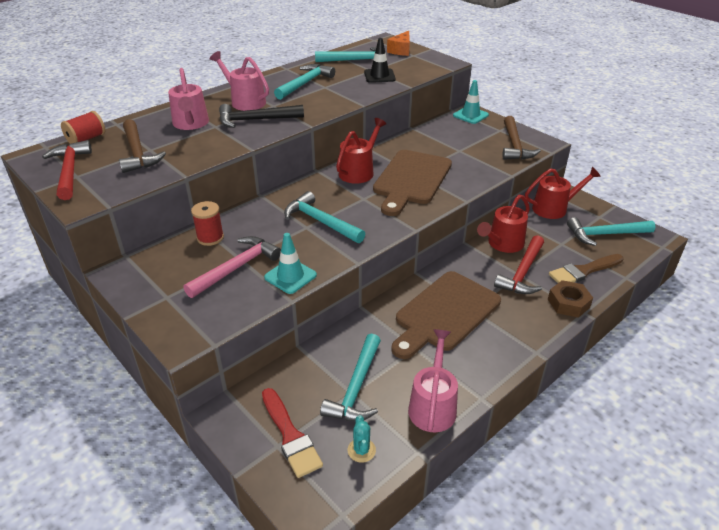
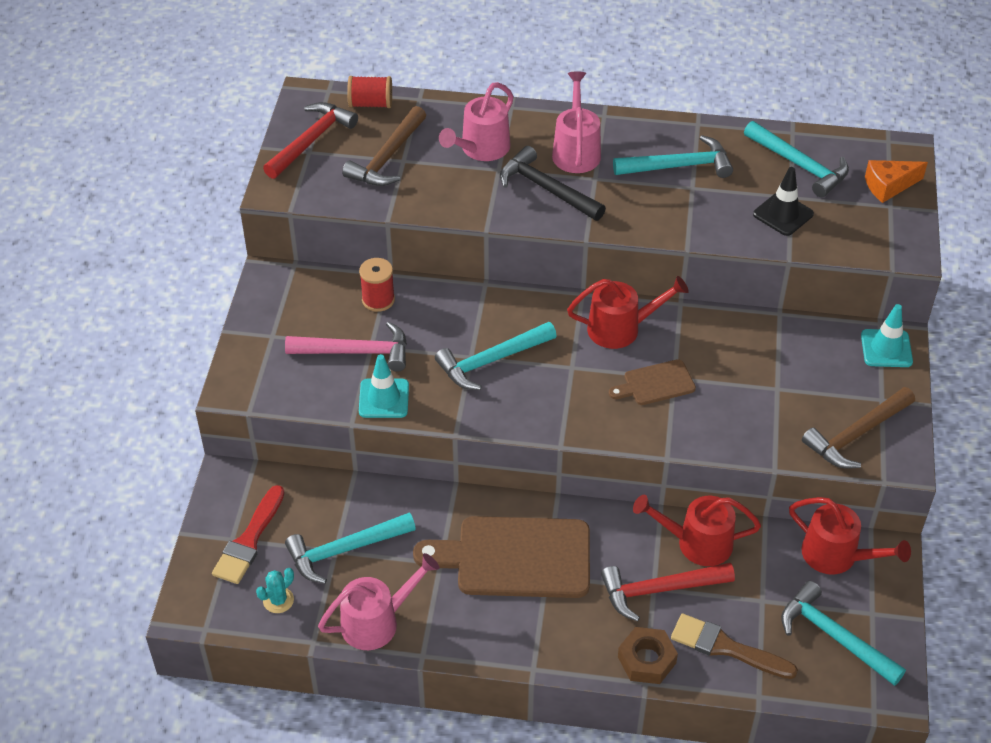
camera: 50 degrees right, 10 degrees up
turquoise hammer [284,191,365,243] -> turquoise hammer turned 120 degrees counterclockwise [435,322,557,390]
brown cutting board [373,150,452,216] -> brown cutting board [609,359,696,405], size x0.50

